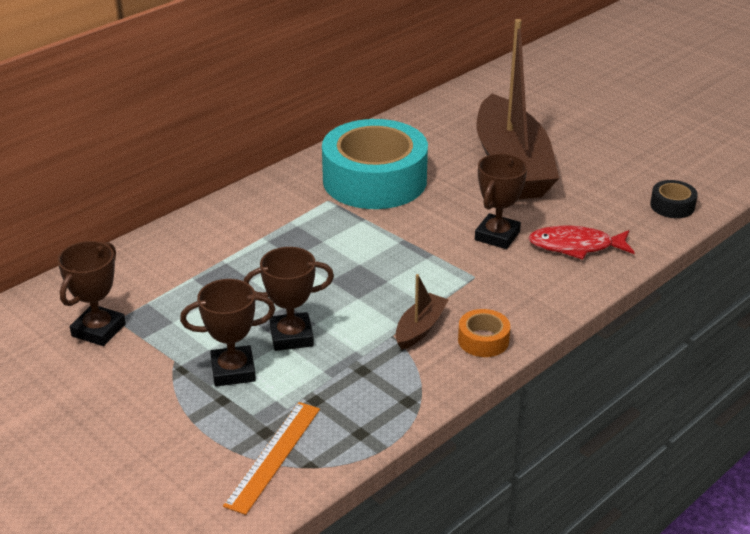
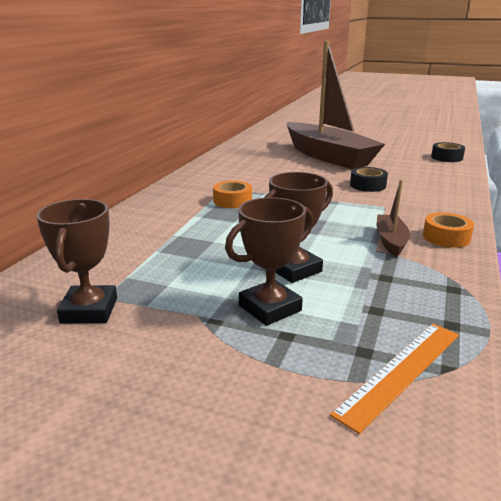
camera: 25 degrees left, 10 degrees down
orange ruler [223,402,320,515] -> orange ruler turned 45 degrees clockwise [330,323,459,434]
turquoise tape [322,119,428,209] -> none
brown trophy [475,154,527,249] -> black tape [350,167,388,192]
red fish [528,225,635,260] -> none
none -> orange tape [213,181,252,208]

